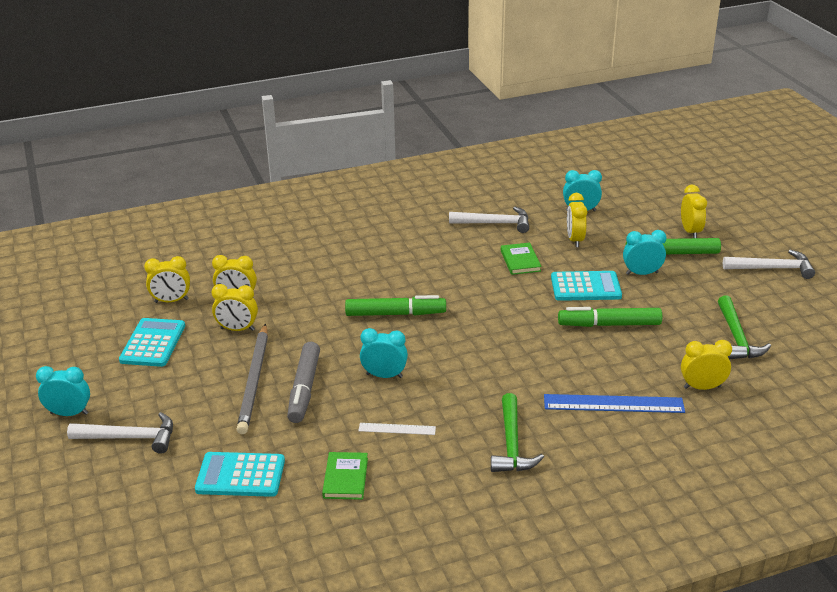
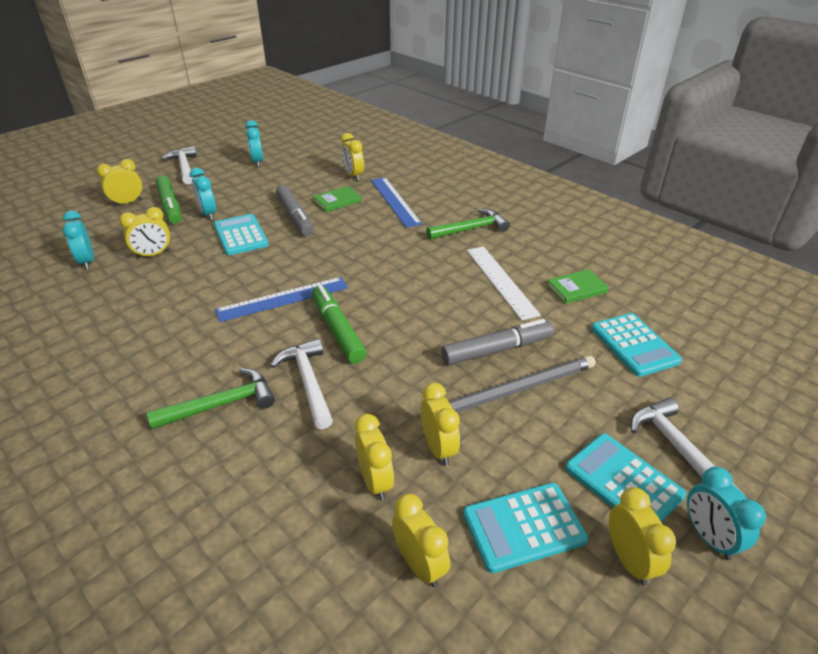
camera: 115 degrees left, 5 degrees up
white ruler [358,423,436,435] -> white ruler [467,246,541,320], size x1.84
turquoise clock [360,328,408,378] -> turquoise clock moved to [245,120,263,167]
white hammer [449,207,529,233] -> white hammer moved to [270,339,333,429]
green book [501,243,541,275] -> green book moved to [313,186,362,212]
green marker [558,307,662,327] -> grey marker [276,185,313,236]
green hammer [718,296,771,359] -> green hammer moved to [147,368,275,429]
none -> blue ruler [215,277,348,322]
none -> turquoise calculator [565,434,686,522]
none -> yellow clock [609,487,676,585]

